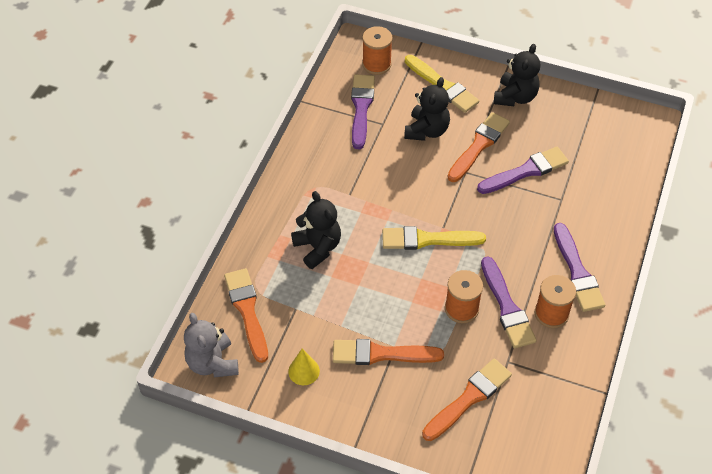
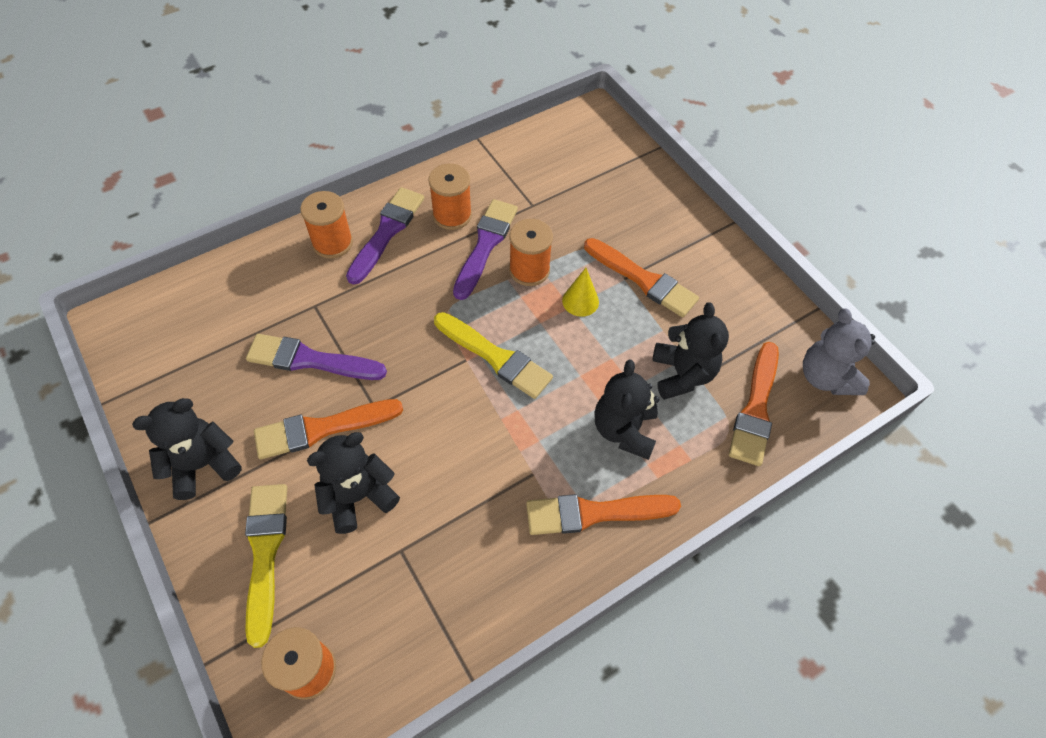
camera: 145 degrees left, 5 degrees up
grey teddy bear [184,313,239,377] -> grey teddy bear turned 150 degrees clockwise [803,308,875,395]
yellow cone [288,348,320,385] -> yellow cone moved to [562,268,599,317]
purple brush [351,75,375,149] -> none
orange brush [422,358,512,441] -> orange brush moved to [526,494,681,535]
none -> orange spool [300,191,353,259]
none -> black teddy bear [653,302,729,400]

